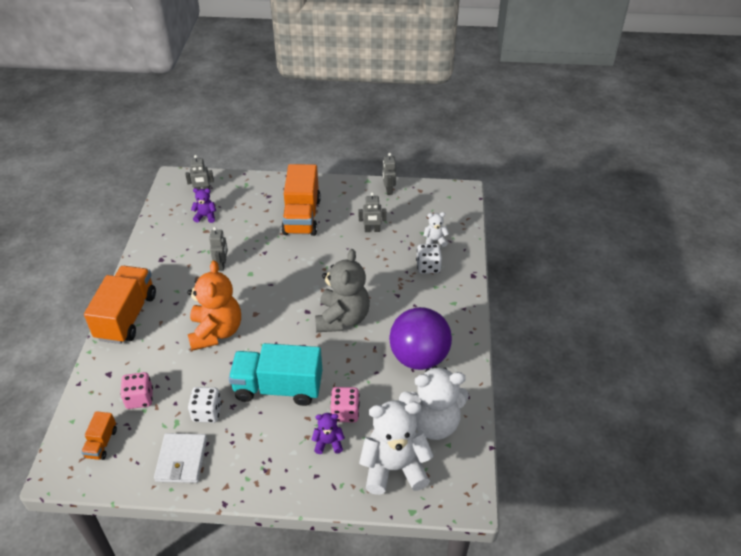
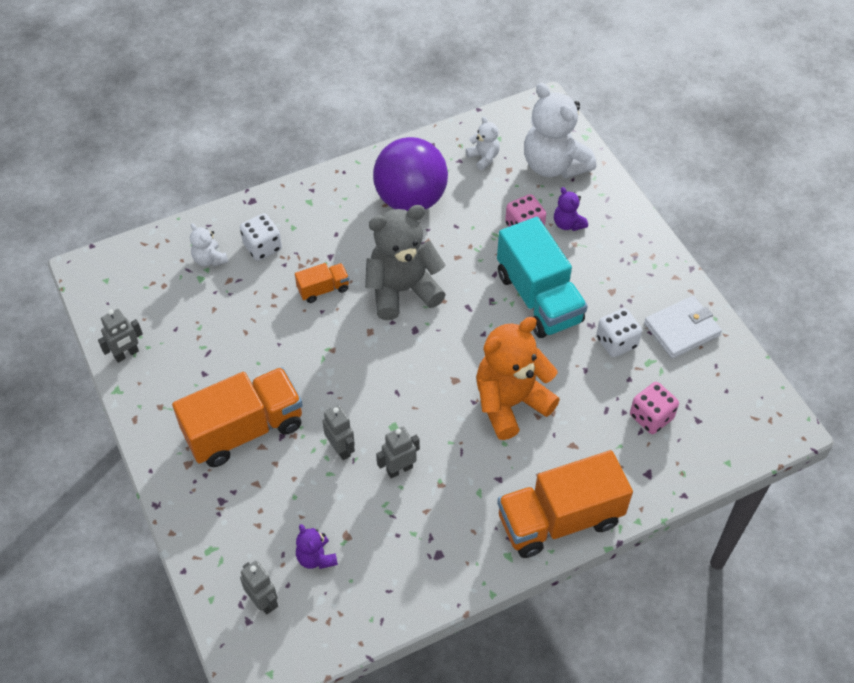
camera: 120 degrees left, 10 degrees up
orange truck [81,411,117,460] -> orange truck moved to [295,263,349,303]
grey robot [359,192,386,232] -> grey robot moved to [323,405,355,460]
white teddy bear [399,366,469,440] -> white teddy bear [466,117,500,170], size x0.47

